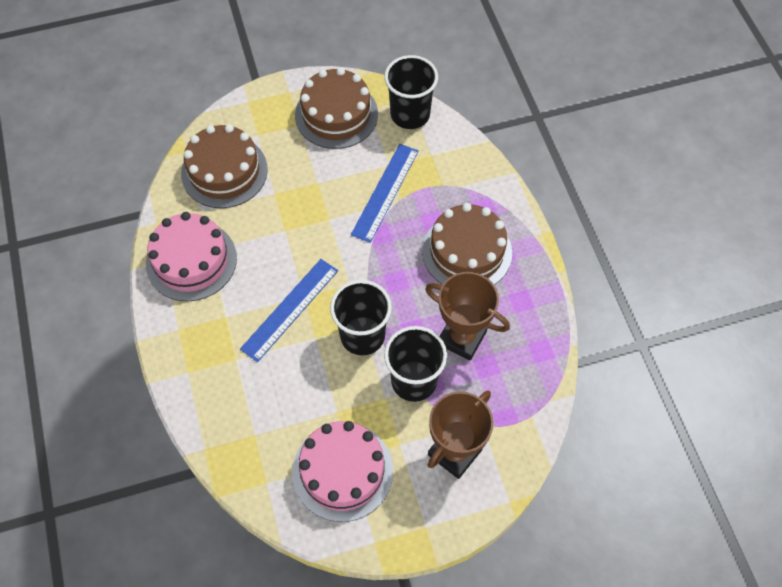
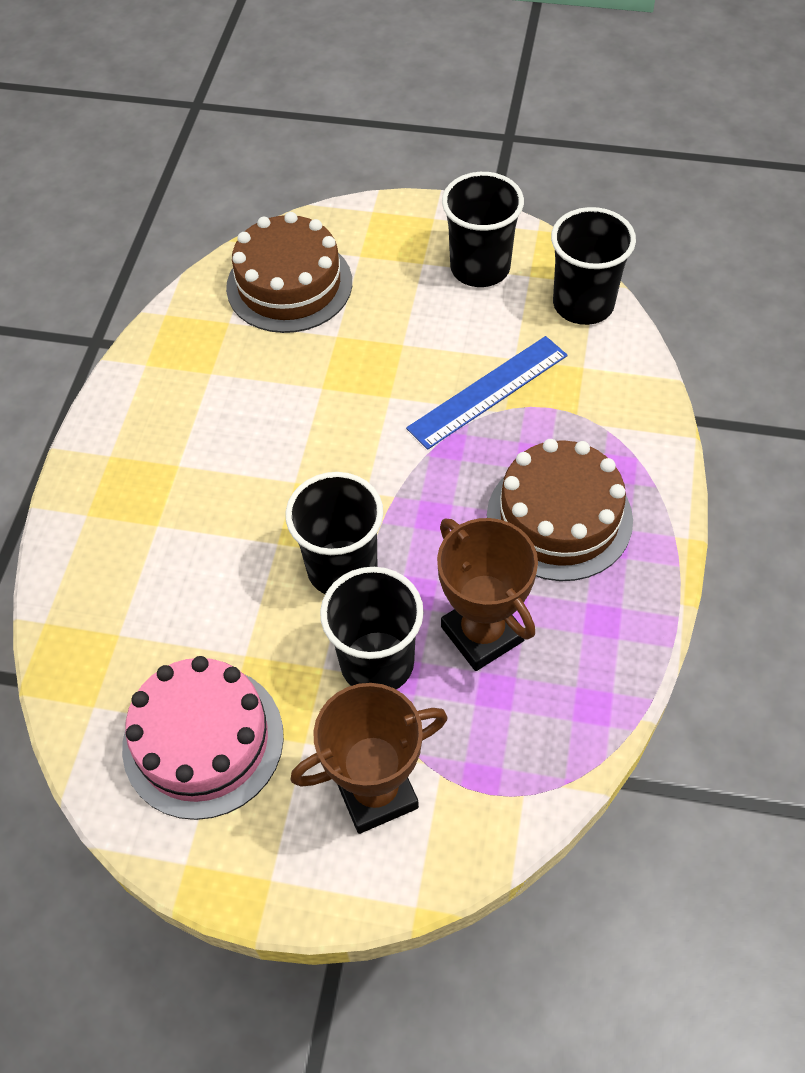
camera: 30 degrees right, 5 degrees down
pink cake [146,212,237,301] -> none
blue ruler [240,259,338,362] -> none
brown cake [295,67,378,149] -> black cup [442,172,524,287]

